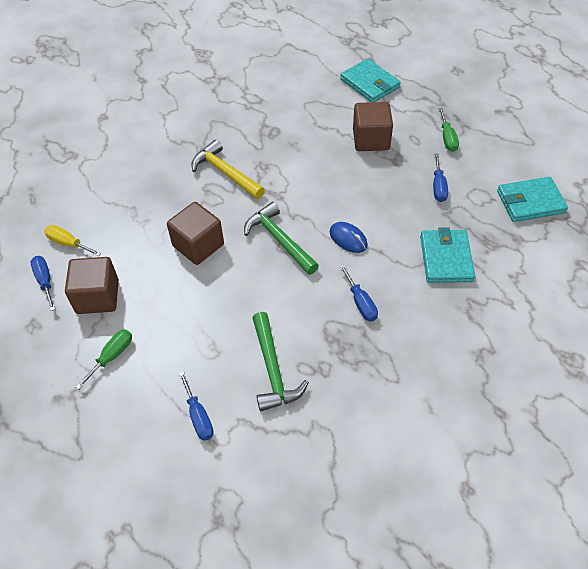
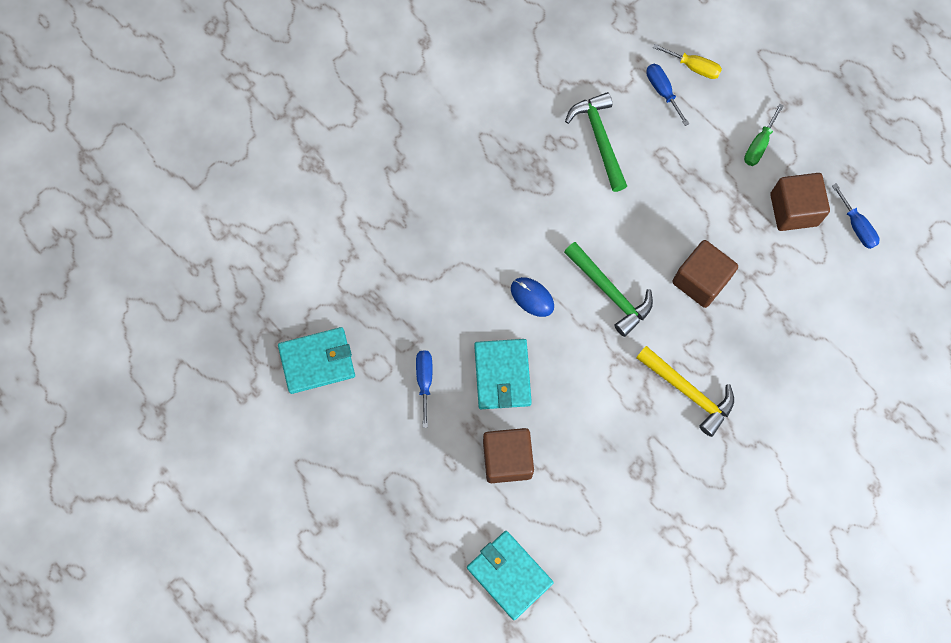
camera: 175 degrees right, 20 degrees up
yellow screwdriver [44,225,101,256] -> yellow screwdriver moved to [653,44,722,79]
blue screwdriver [339,264,378,321] -> none
turquoise wallet [420,227,475,283] -> turquoise wallet moved to [474,339,532,409]
green screwdriver [438,108,459,152] -> none

